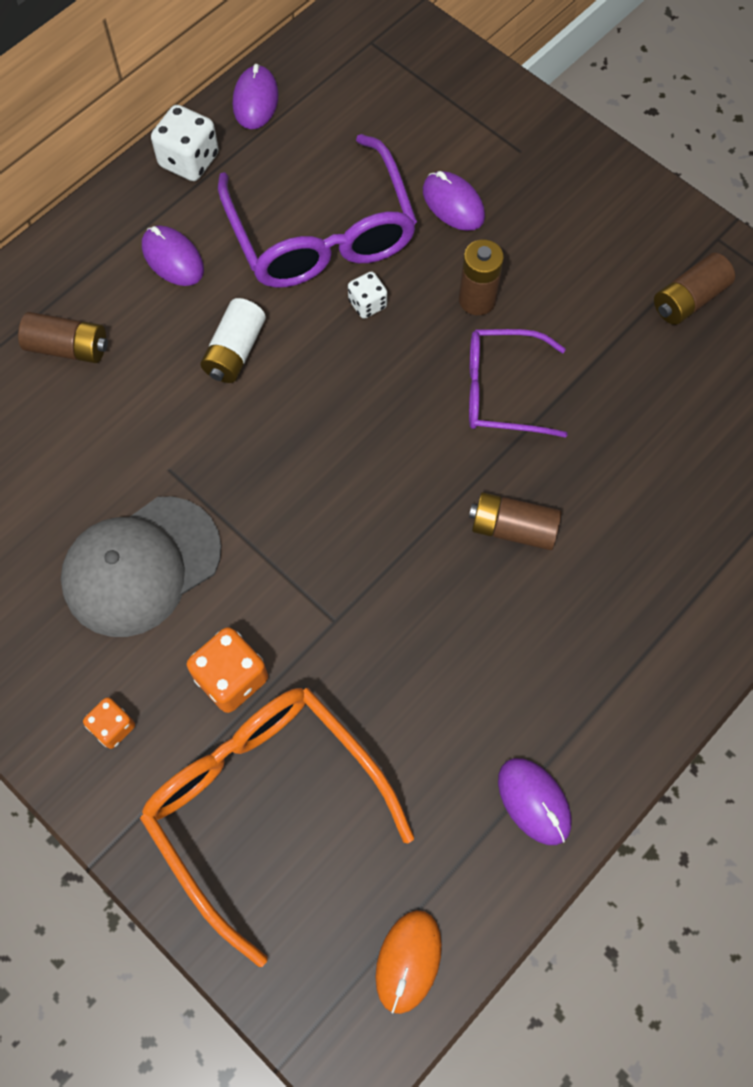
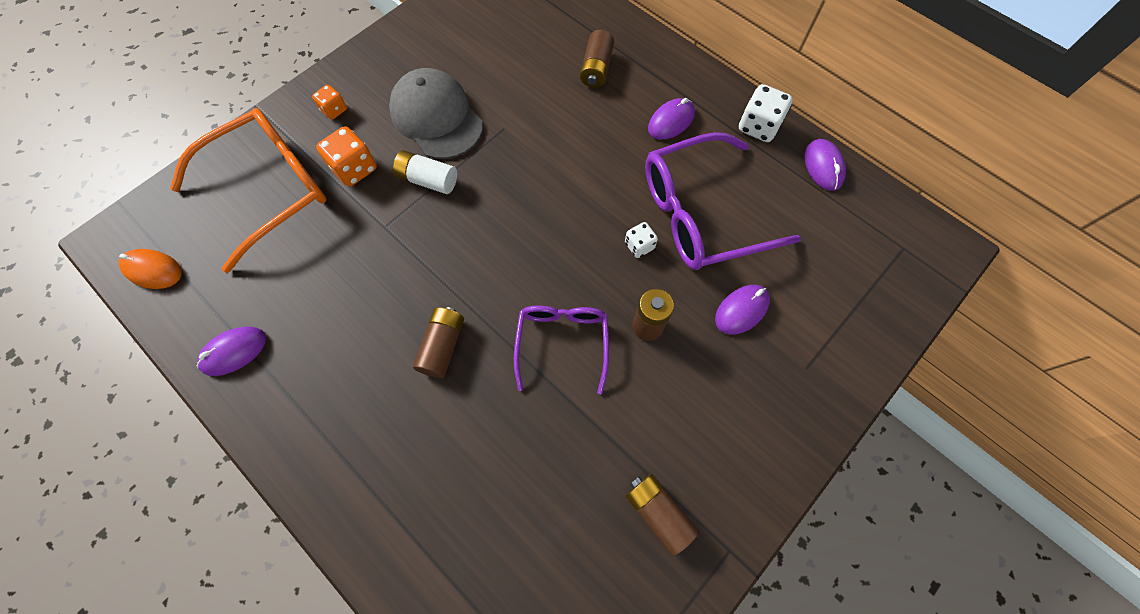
camera: 90 degrees right, 0 degrees up
white battery [200,298,266,383] -> white battery moved to [393,150,457,194]
purple mouse [233,64,279,129] -> purple mouse turned 75 degrees clockwise [805,139,846,191]

